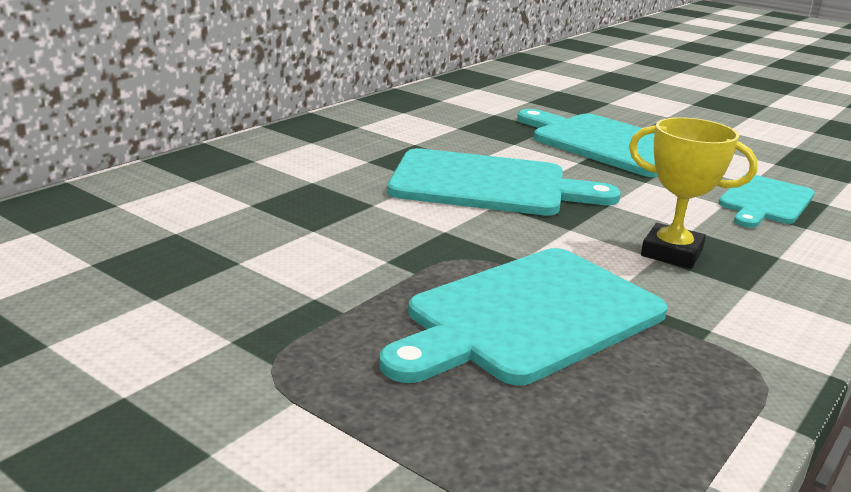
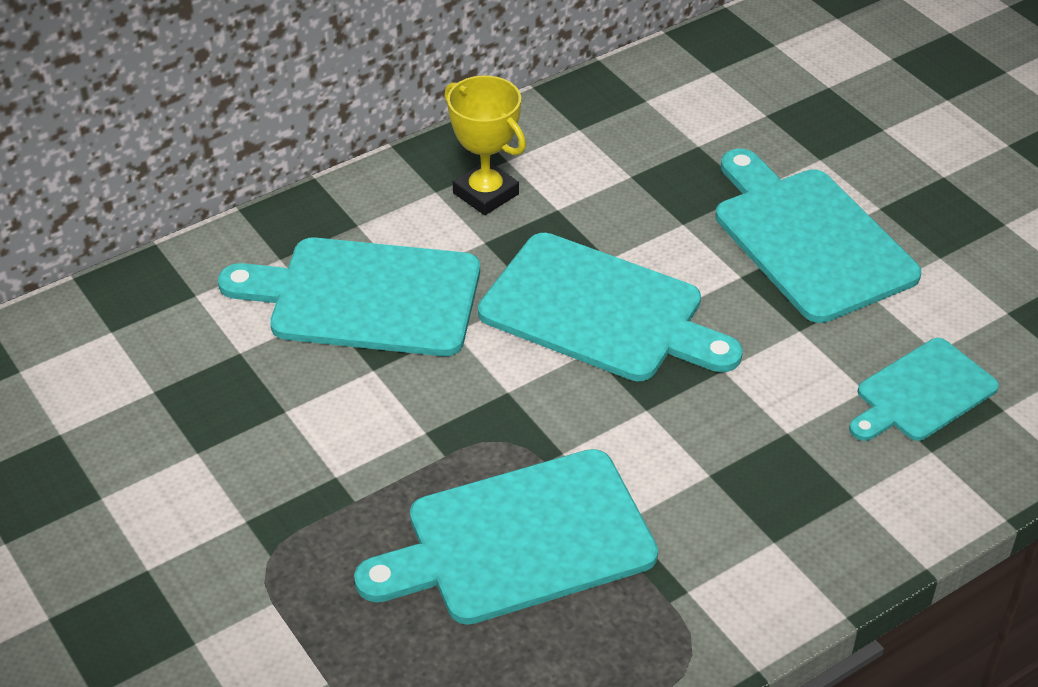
camera: 20 degrees right, 20 degrees up
yellow trophy [629,117,758,269] -> yellow trophy moved to [444,76,526,215]
none -> turquoise cutting board [218,237,480,356]

